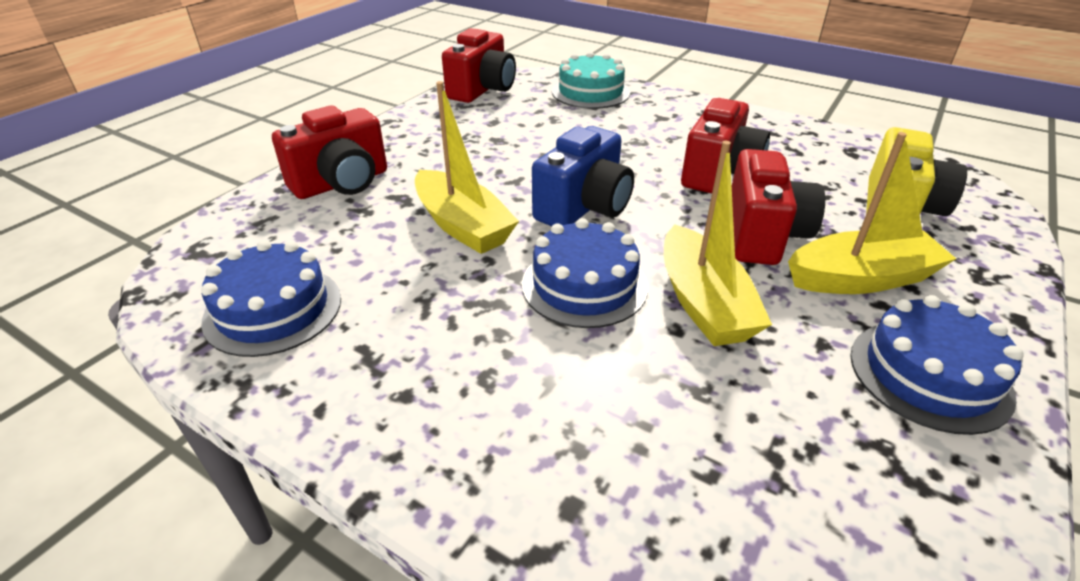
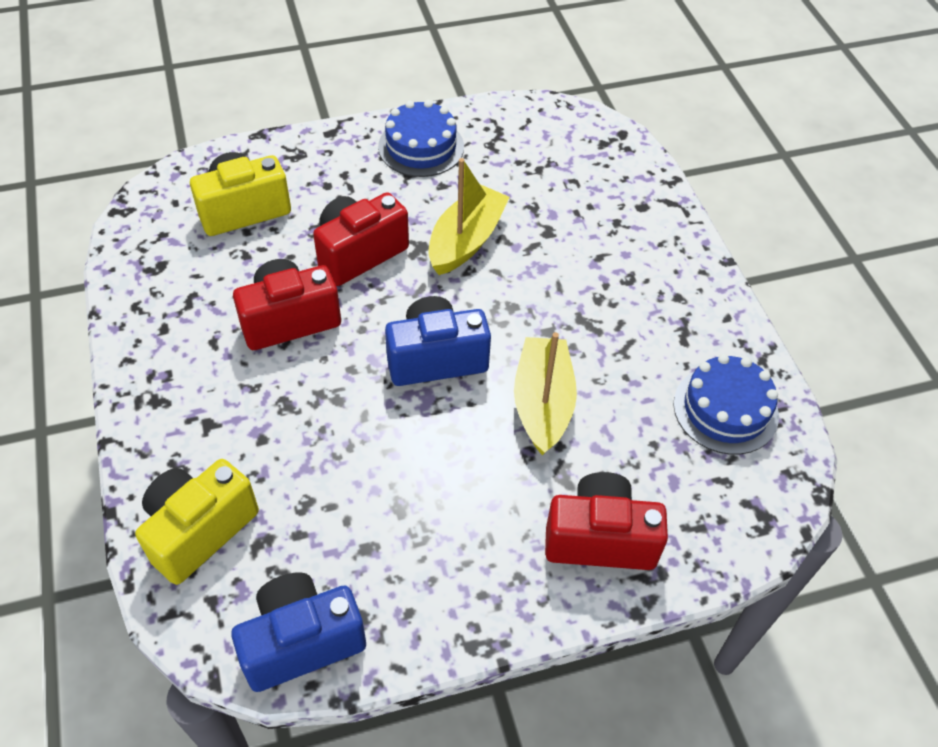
camera: 140 degrees left, 15 degrees up
red camera [442,28,516,103] -> blue camera [231,572,366,692]
blue cake [522,218,648,328] -> none
turquoise cake [552,52,630,109] -> yellow camera [135,459,259,585]
yellow boat [788,132,956,294] -> none

